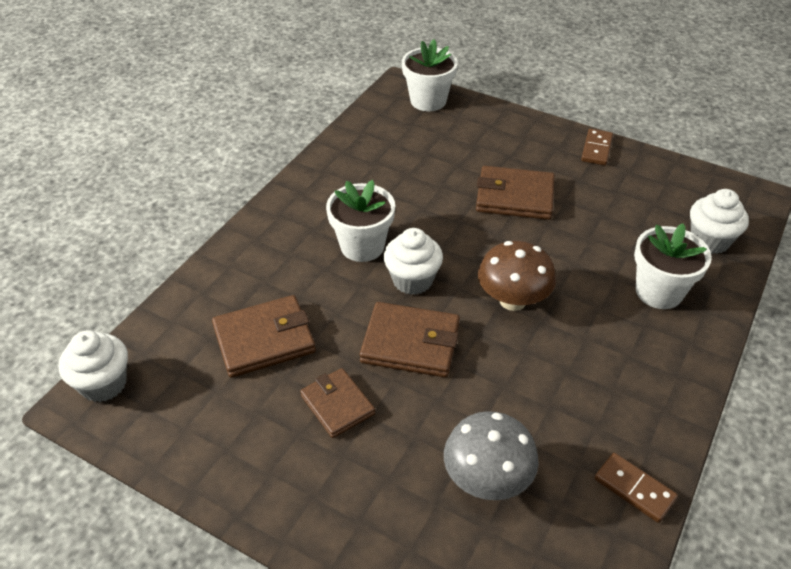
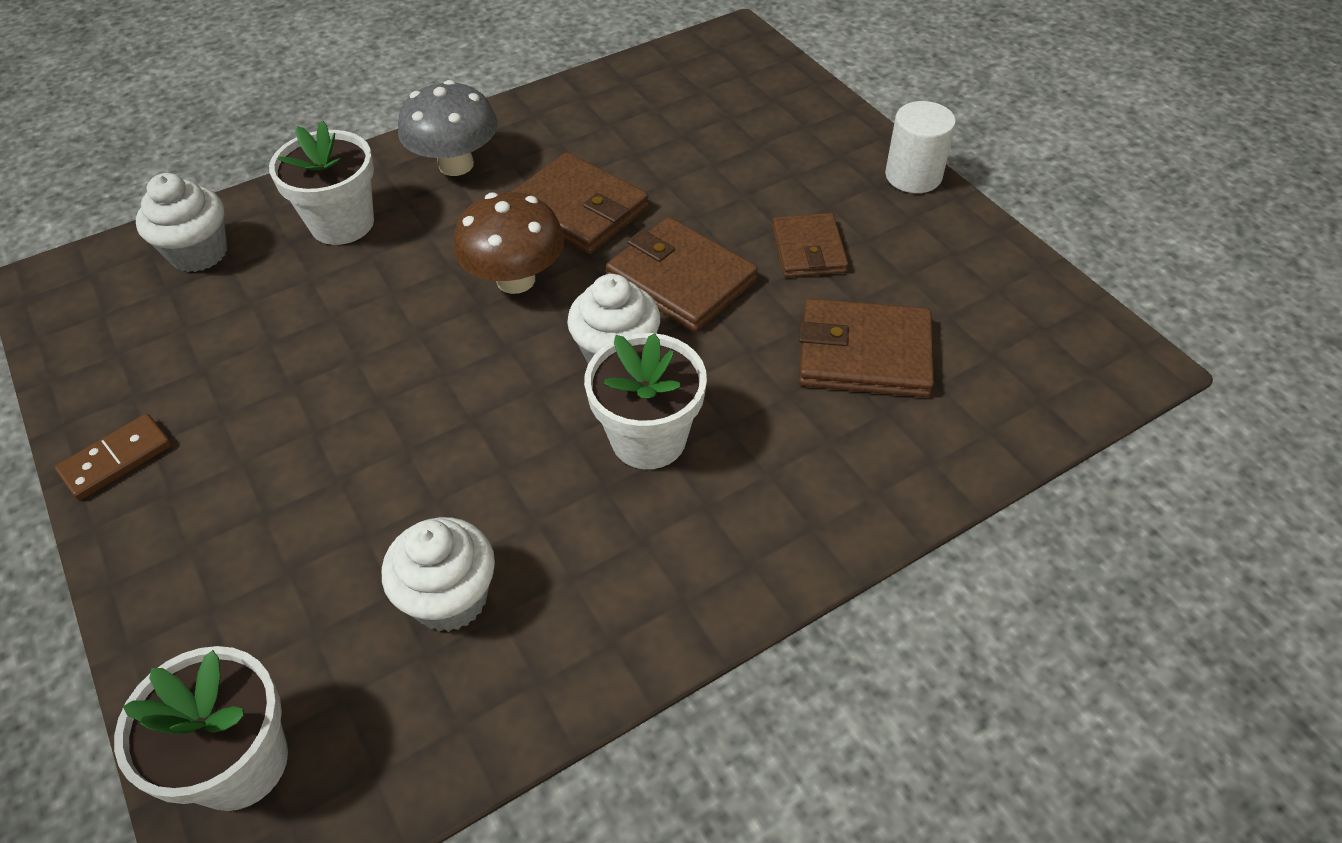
camera: 150 degrees left, 5 degrees up
white cupcake [59,330,128,402] -> white cupcake moved to [382,517,495,632]
grey mushroom [444,411,539,500] -> grey mushroom moved to [398,80,497,176]
brown wallet [476,166,555,220] -> brown wallet moved to [512,152,649,254]
brown domino [594,453,678,523] -> none
none -> white cylinder [885,101,956,193]

